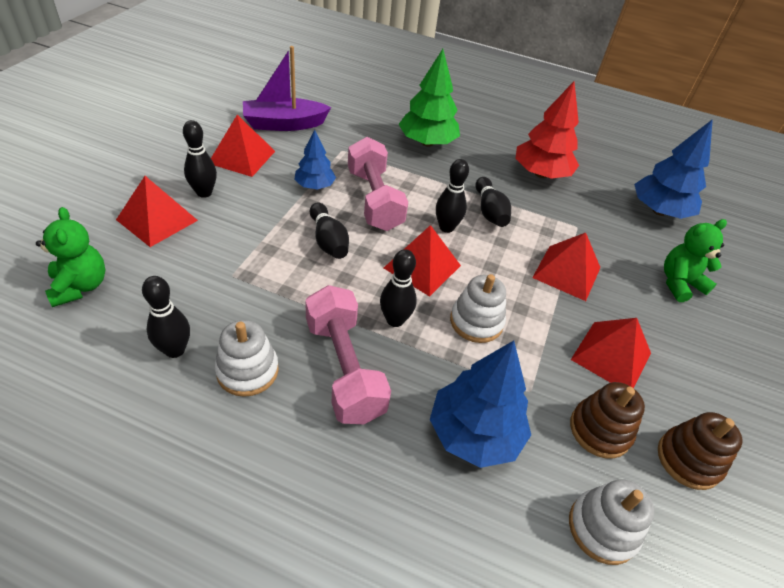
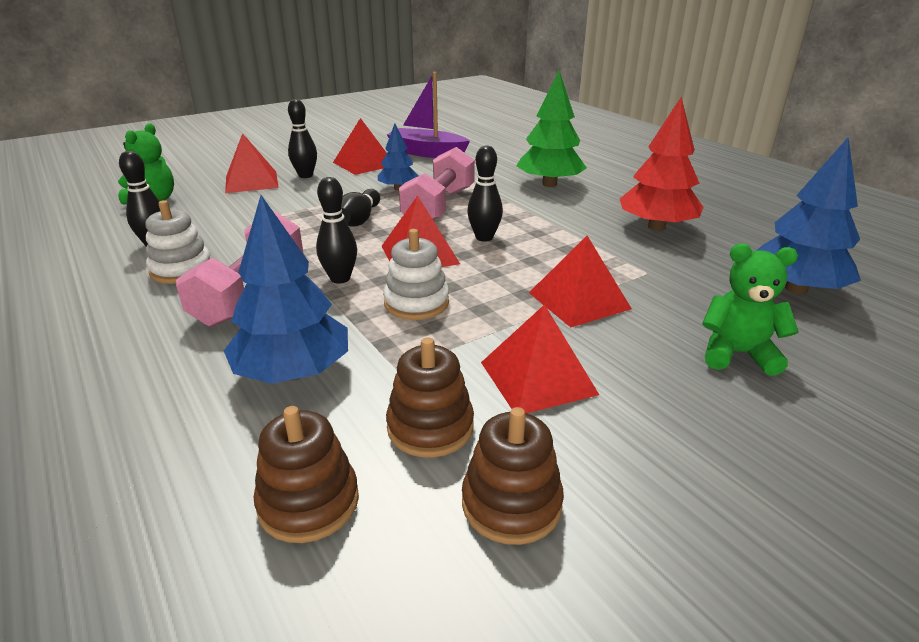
camera: 40 degrees right, 15 degrees down
black bowling pin [475,177,511,227] -> none
white stacking toy [569,479,654,565] -> brown stacking toy [254,406,359,543]

